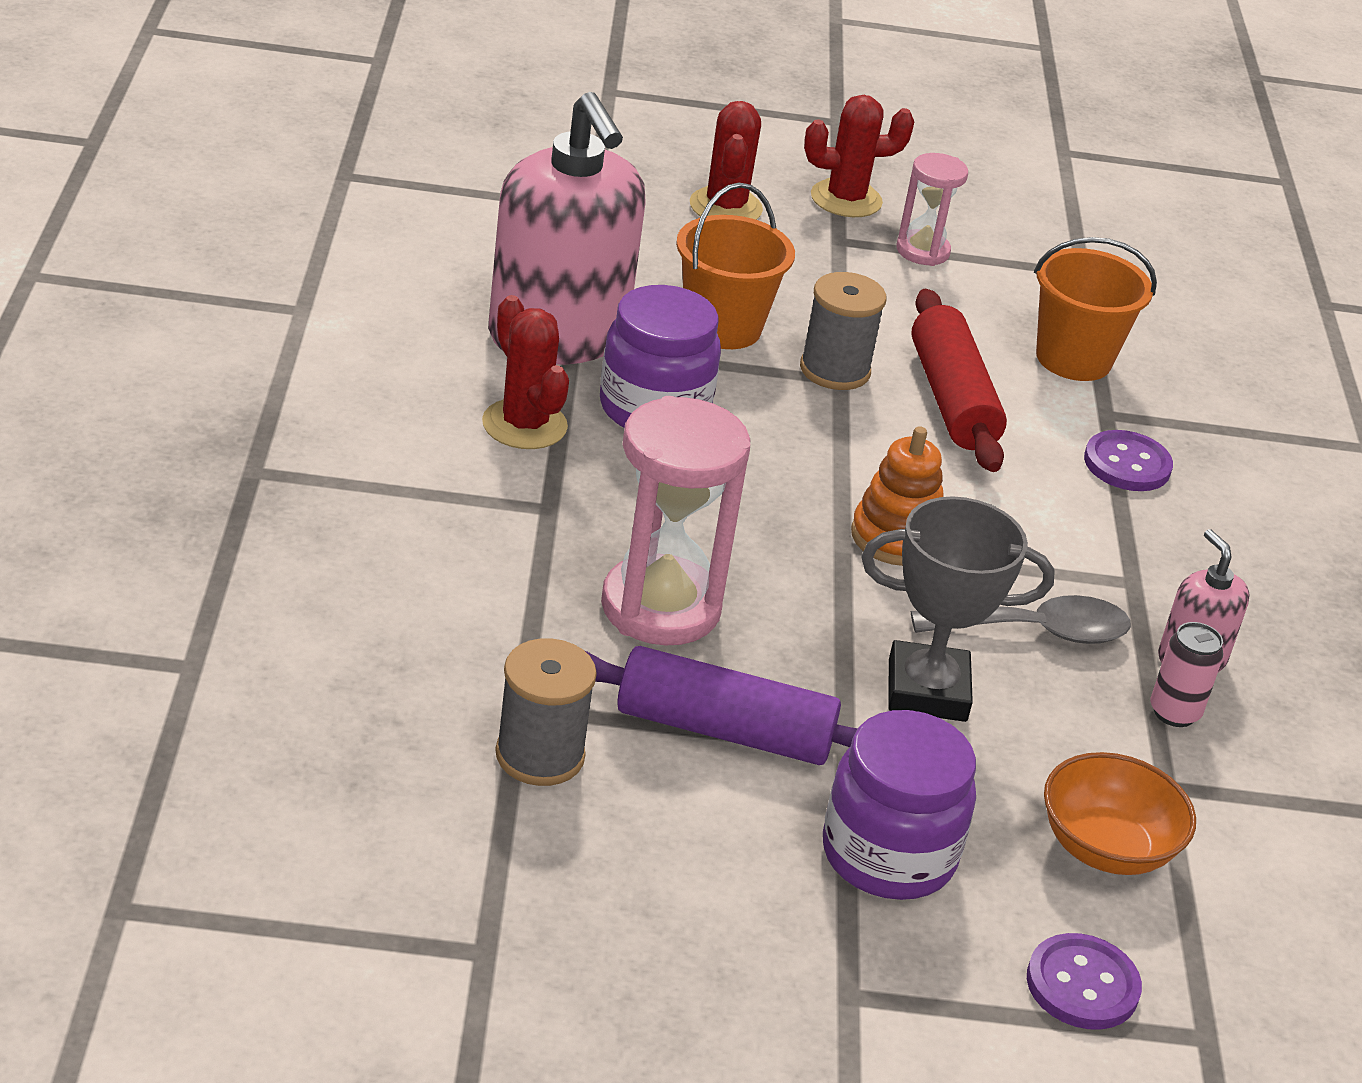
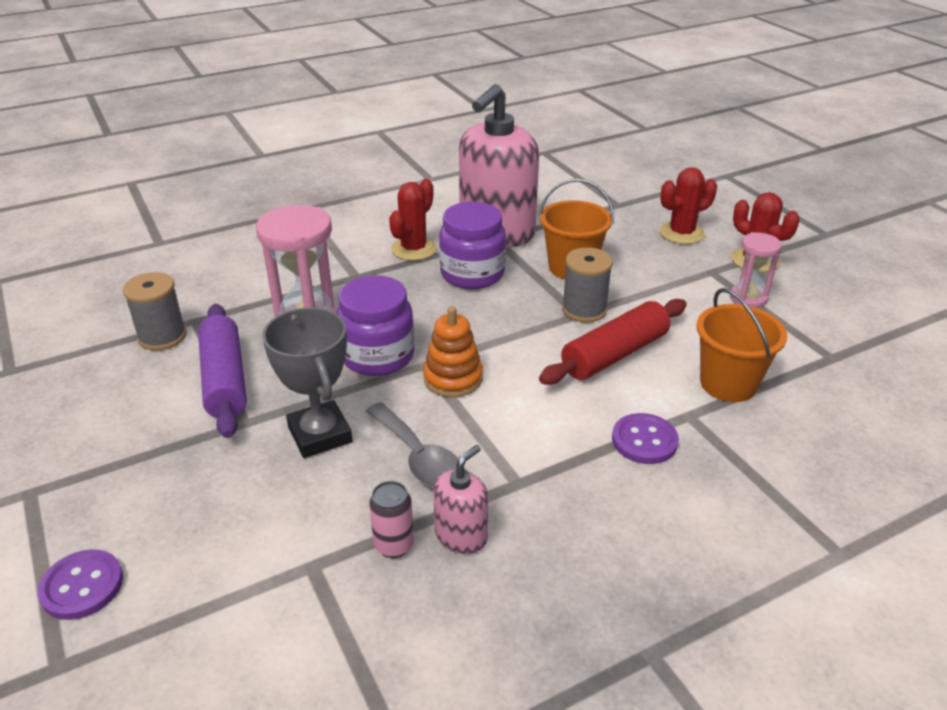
camera: 65 degrees right, 0 degrees up
purple jar [823,710,976,900] -> purple jar moved to [336,275,414,376]
orange bowl [1044,752,1196,875] -> none

